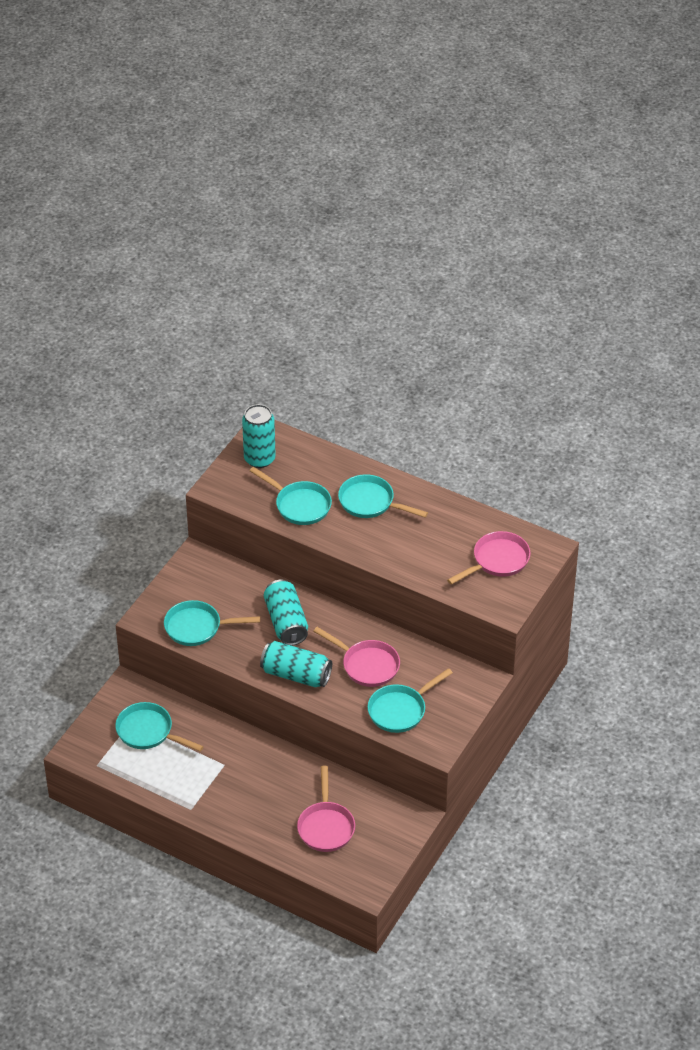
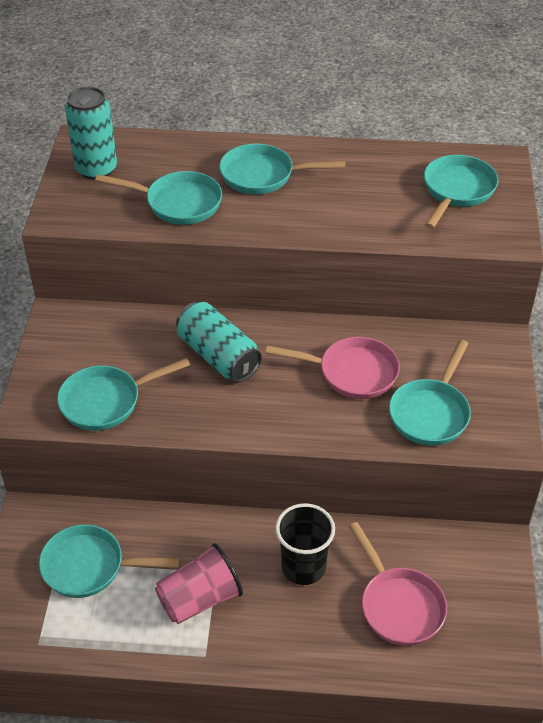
camera: 25 degrees left, 0 degrees up
turquoise can [260,641,332,687] -> none
pink pan [447,531,531,585] -> turquoise pan [424,155,498,229]
none -> pink cup [155,543,243,624]
none -> black cup [275,503,335,585]

